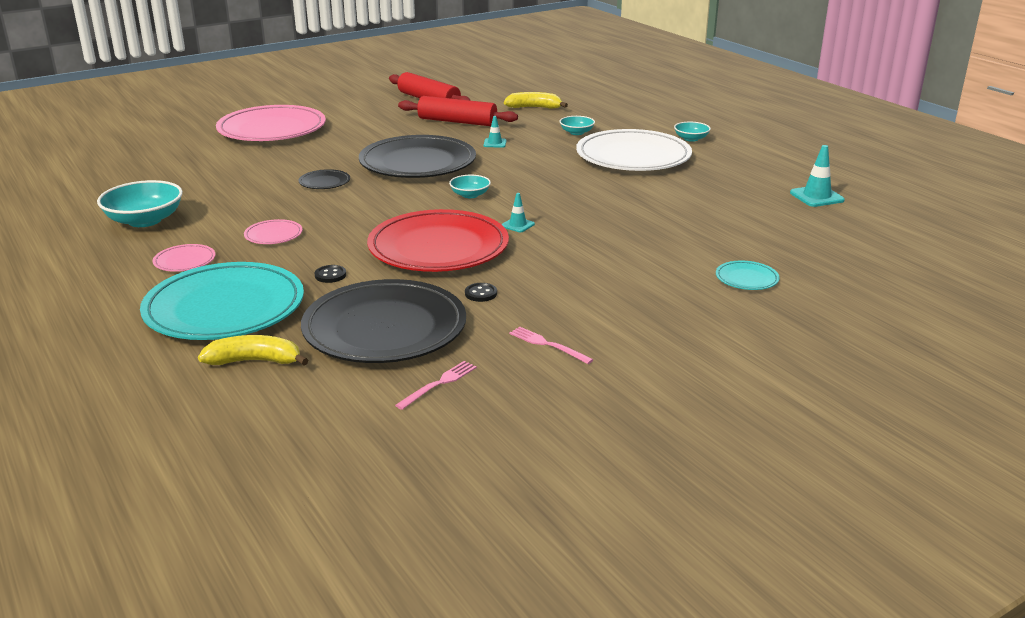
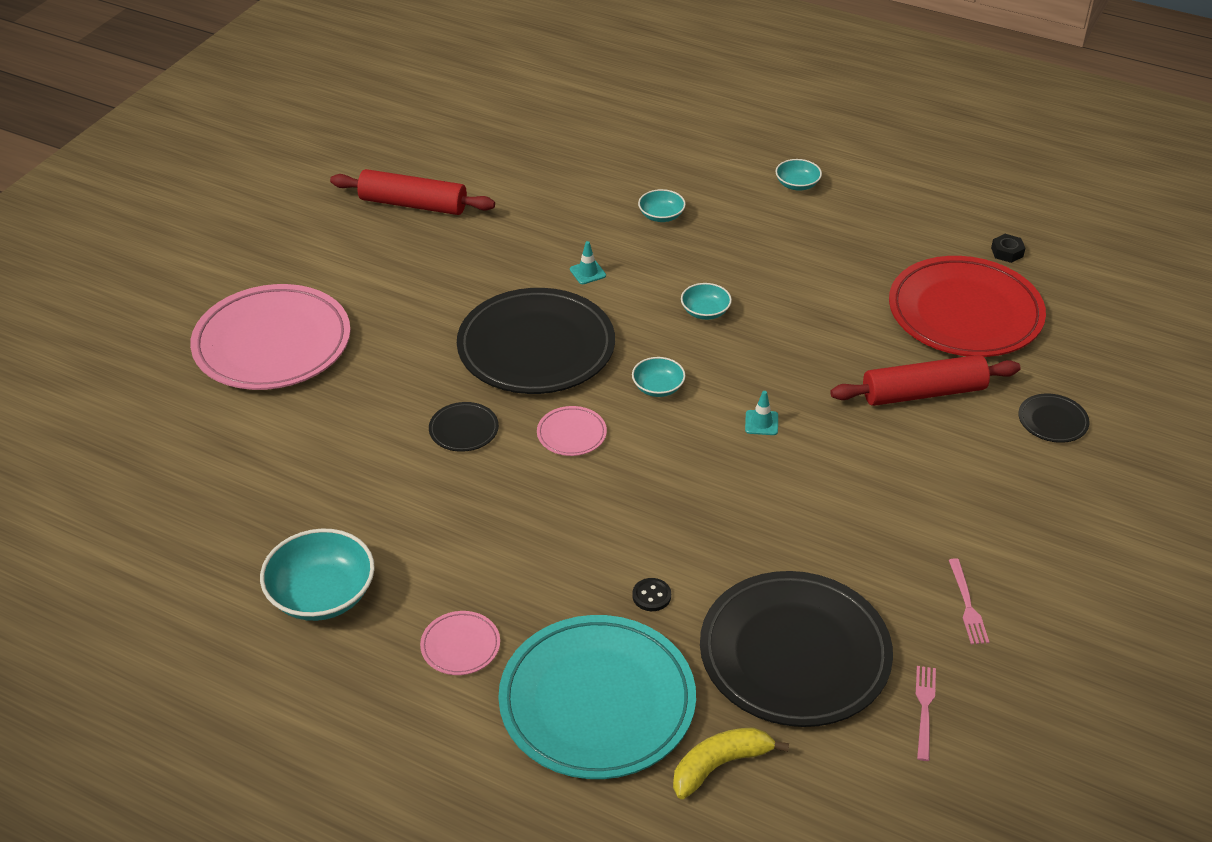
camera: 30 degrees left, 15 degrees up
pink plate [244,219,302,244] -> pink plate moved to [537,406,607,456]
red plate [367,209,509,272] -> red plate moved to [889,256,1046,357]
red rolling pin [398,96,518,126] -> red rolling pin moved to [831,355,1021,406]
black button [465,283,497,302] -> none
yellow banana [504,92,568,109] -> none
pink fork [509,326,594,364] -> pink fork turned 105 degrees counterclockwise [949,558,989,644]
white plate [576,129,692,171] -> none
turquoise plate [716,261,780,290] -> black plate [1018,394,1090,443]
turquoise traffic cone [790,145,845,207] -> black nut [991,234,1025,263]
none -> turquoise bowl [681,283,732,320]

